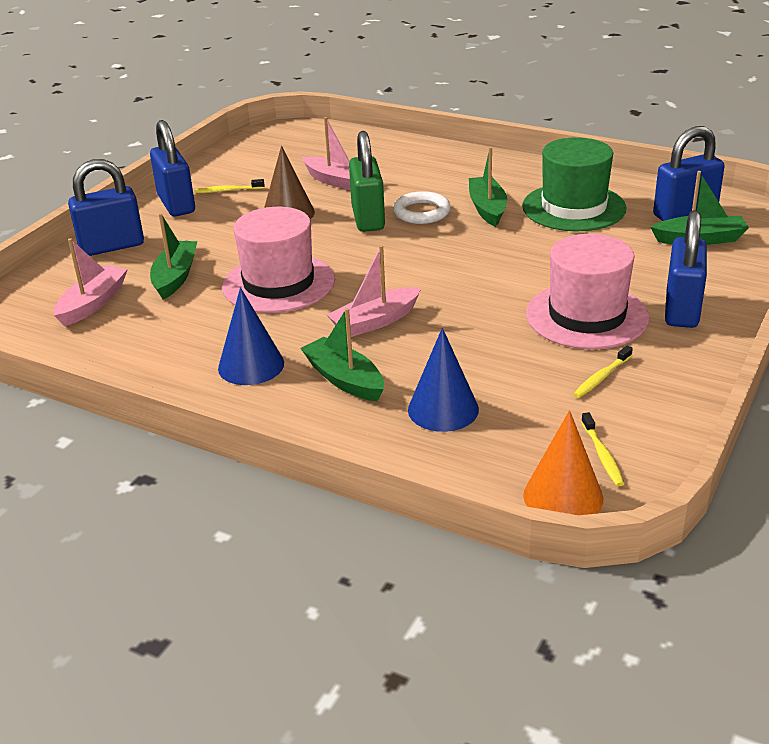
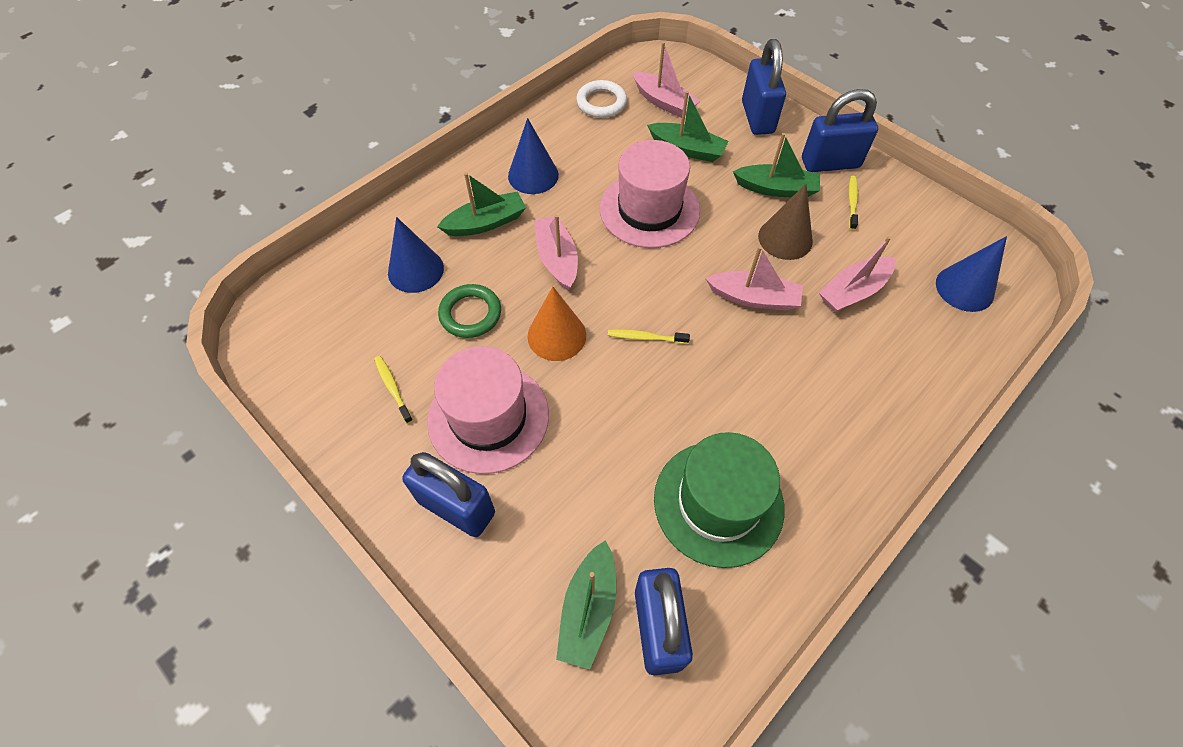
camera: 105 degrees right, 25 degrees up
green padlock [349,131,385,232] -> pink boat [705,246,803,311]
white ring [393,191,451,224] -> white ring moved to [576,80,627,118]
green boat [469,147,507,227] -> green boat moved to [733,133,820,197]
orange cone [523,410,603,515] -> orange cone moved to [527,287,586,361]
yellow toothbrush [581,412,625,486] -> yellow toothbrush moved to [608,329,690,344]
none -> green ring [438,284,501,338]
none -> blue cone [936,236,1007,312]

